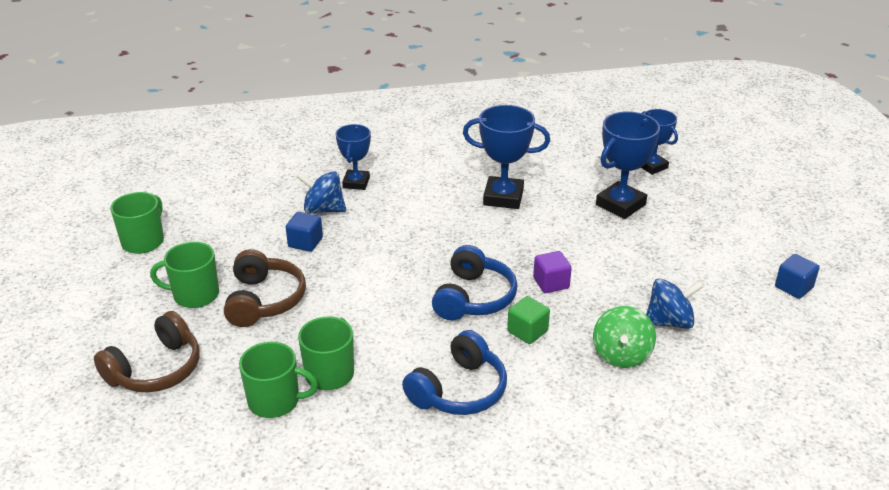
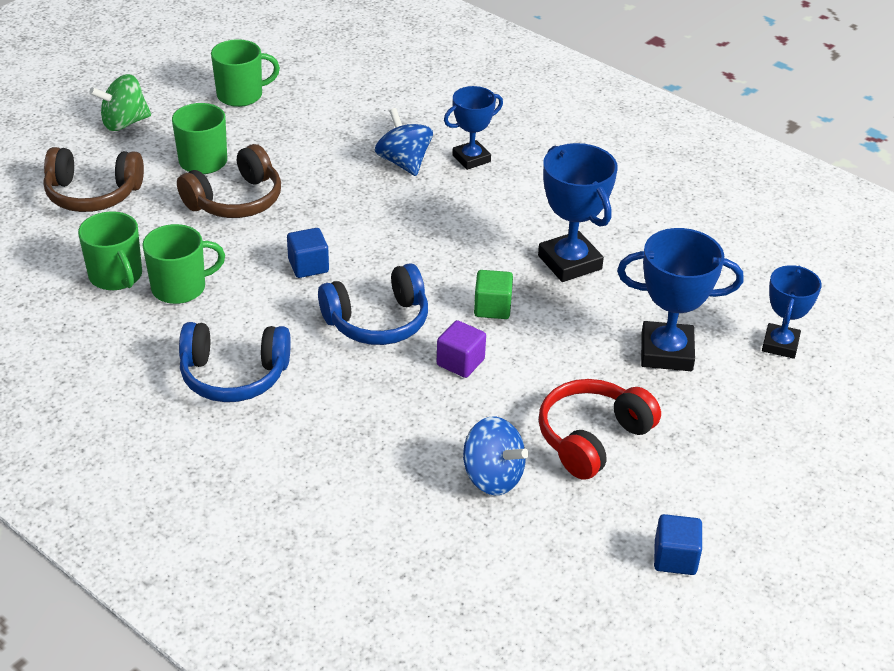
camera: 50 degrees right, 5 degrees up
blue cube [286,212,323,252] -> blue cube moved to [287,228,329,278]
green cube [507,296,550,344] -> green cube moved to [474,270,513,319]
green spinning top [593,306,656,368] -> green spinning top moved to [89,74,151,131]
none -> red headphones [539,379,661,480]

